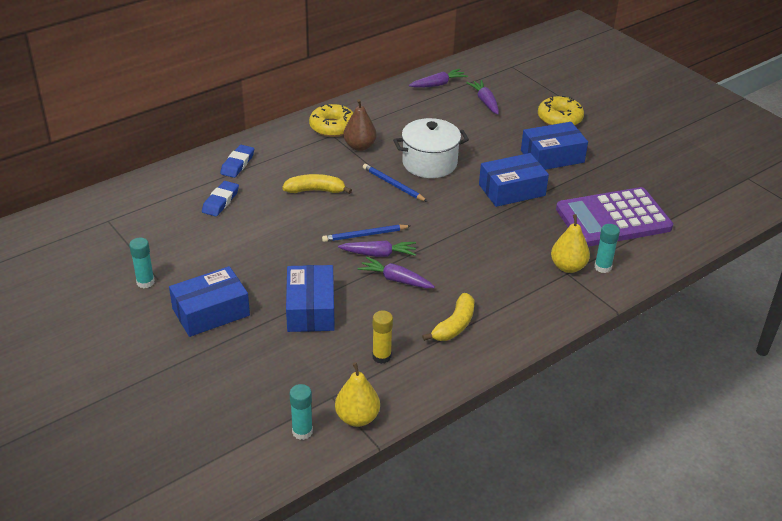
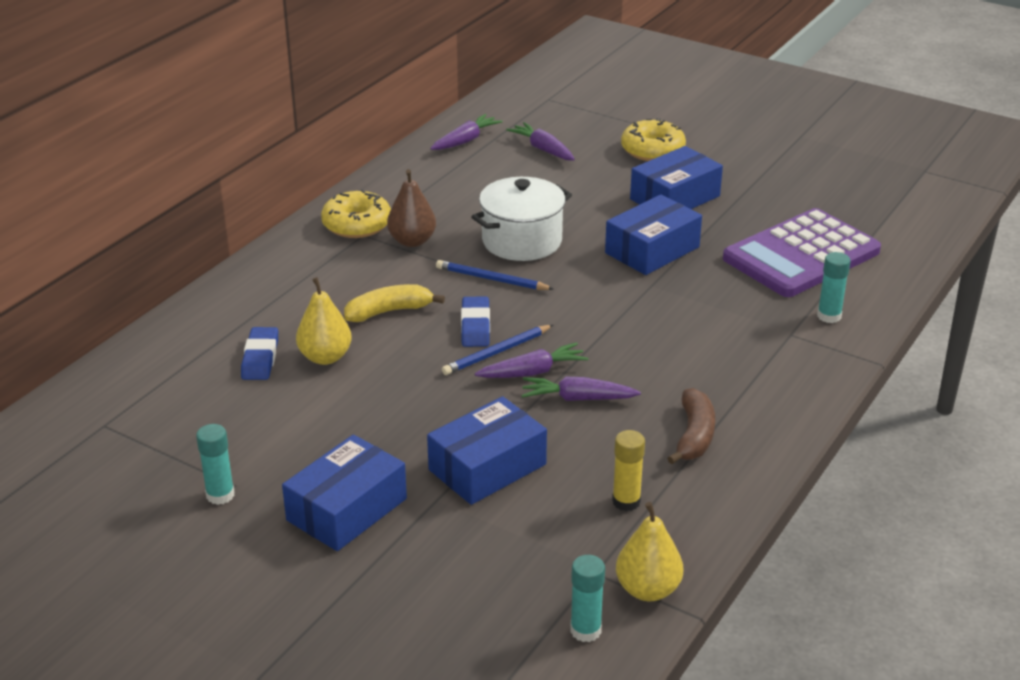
camera: 20 degrees left, 5 degrees down
blue eraser [220,145,254,178] -> blue eraser moved to [461,297,490,347]
blue box [286,265,335,332] -> blue box turned 75 degrees clockwise [427,397,547,505]
yellow banana [422,293,475,341] -> brown banana [667,388,715,464]
yellow pear [551,214,590,273] -> yellow pear moved to [296,277,352,365]

